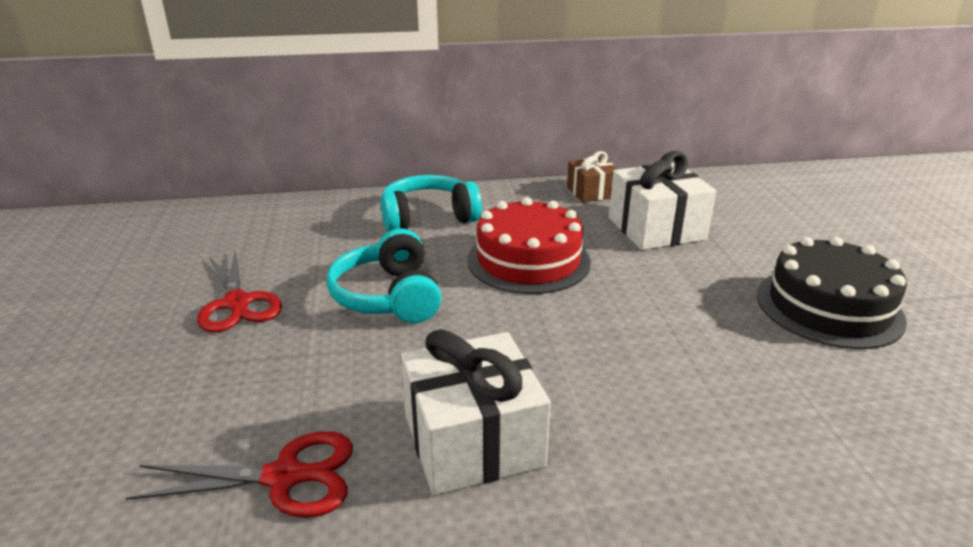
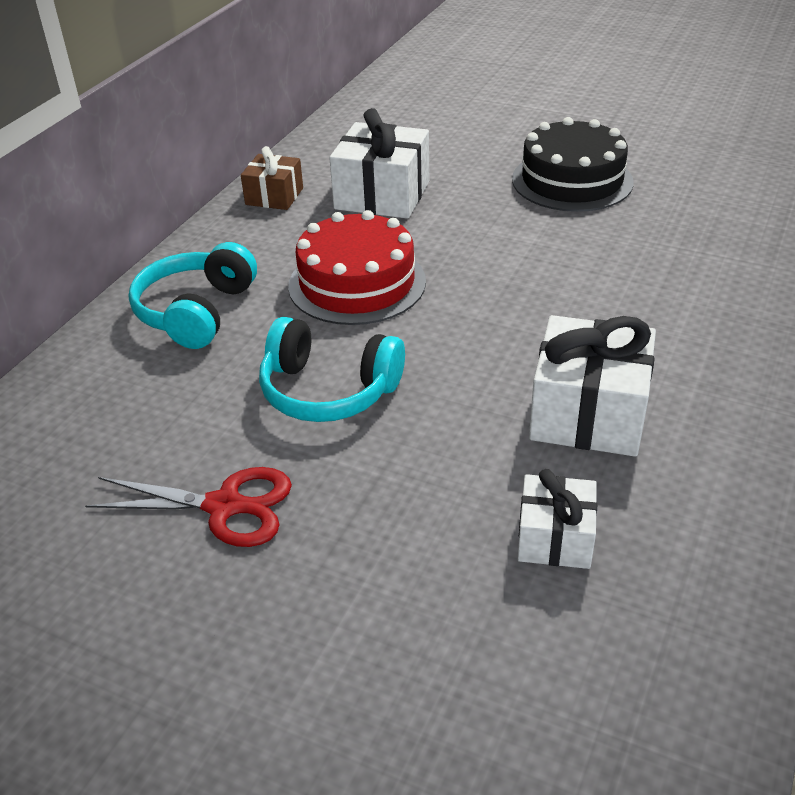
camera: 55 degrees left, 10 degrees up
red scissors [126,431,353,518] -> white gift [517,469,597,569]

